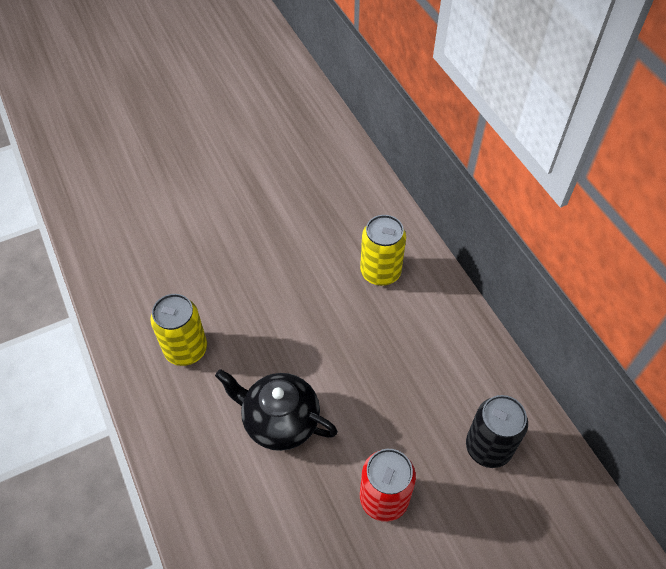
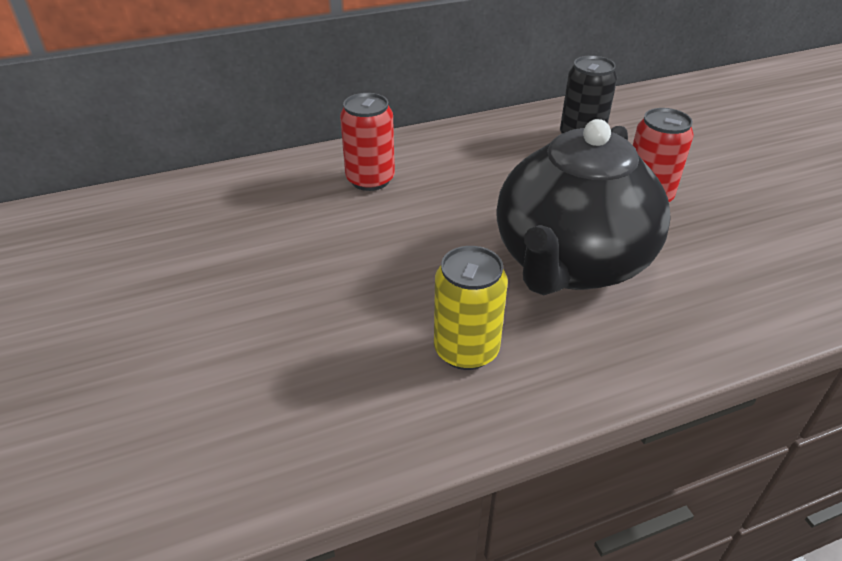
camera: 85 degrees left, 15 degrees down
black teapot [215,369,338,451] -> black teapot [496,119,671,295], size x1.71
yellow can [360,215,406,286] -> red can [340,93,395,191]

